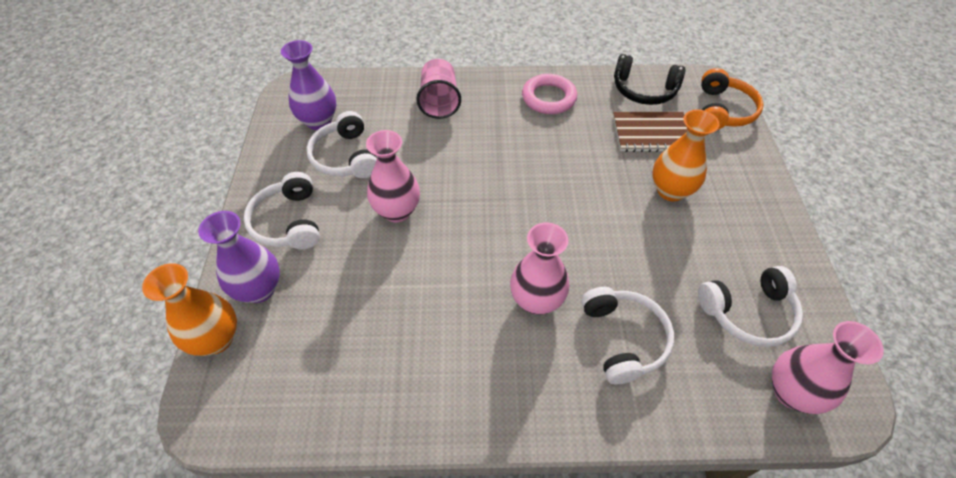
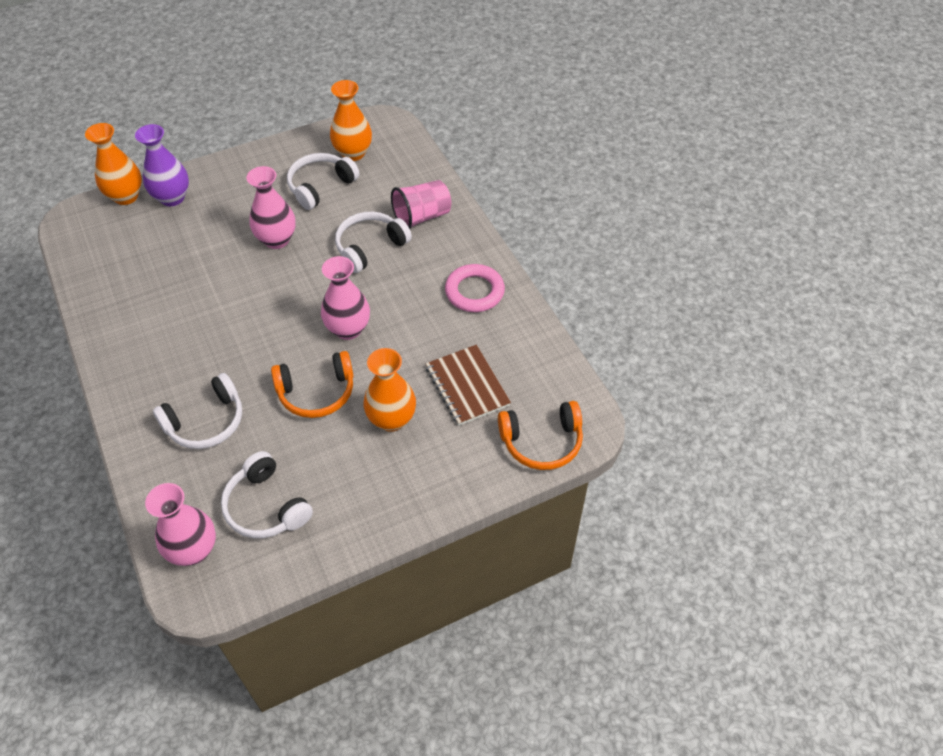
camera: 65 degrees right, 0 degrees up
white headphones [244,172,320,249] -> white headphones moved to [335,212,412,273]
purple vase [281,40,337,130] -> orange vase [330,80,372,161]
pink vase [510,223,570,315] -> pink vase moved to [321,256,370,340]
black headphones [614,54,685,105] -> none
none -> orange headphones [271,351,353,418]

